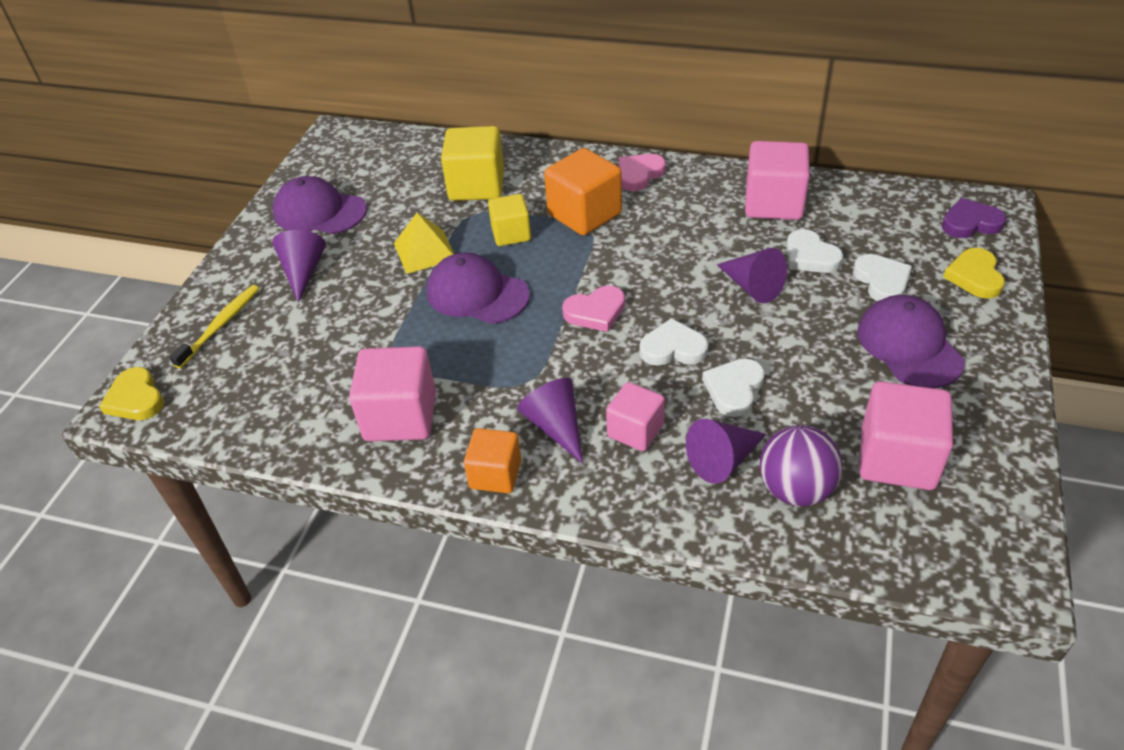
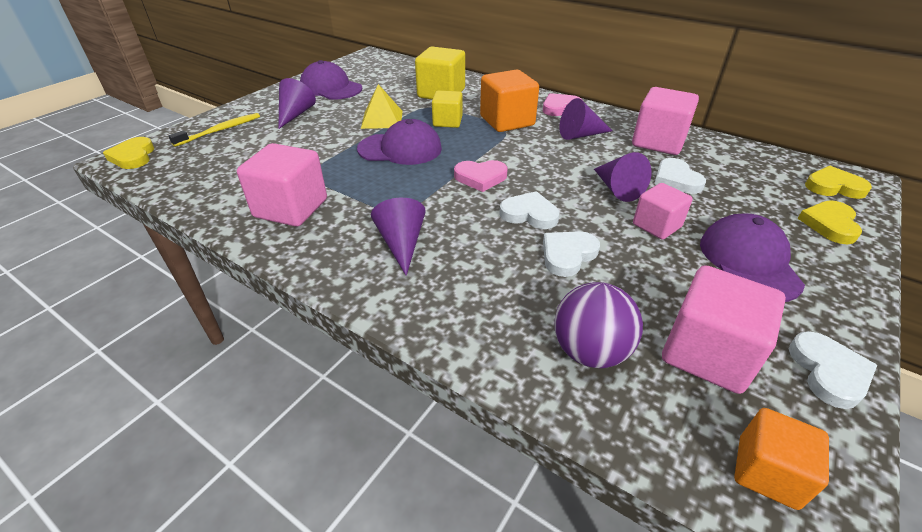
camera: 15 degrees right, 5 degrees down
purple cap [427,253,530,324] -> purple cap turned 135 degrees clockwise [357,119,442,165]
orange cube [464,428,521,493] -> orange cube moved to [734,408,829,510]
pink cube [606,382,665,451] -> pink cube moved to [633,183,693,240]
purple cone [686,419,767,484] -> purple cone moved to [559,98,612,140]
white heart [853,254,912,301] -> white heart moved to [789,331,877,409]
purple heart [942,198,1006,238] -> yellow heart [805,166,872,199]

